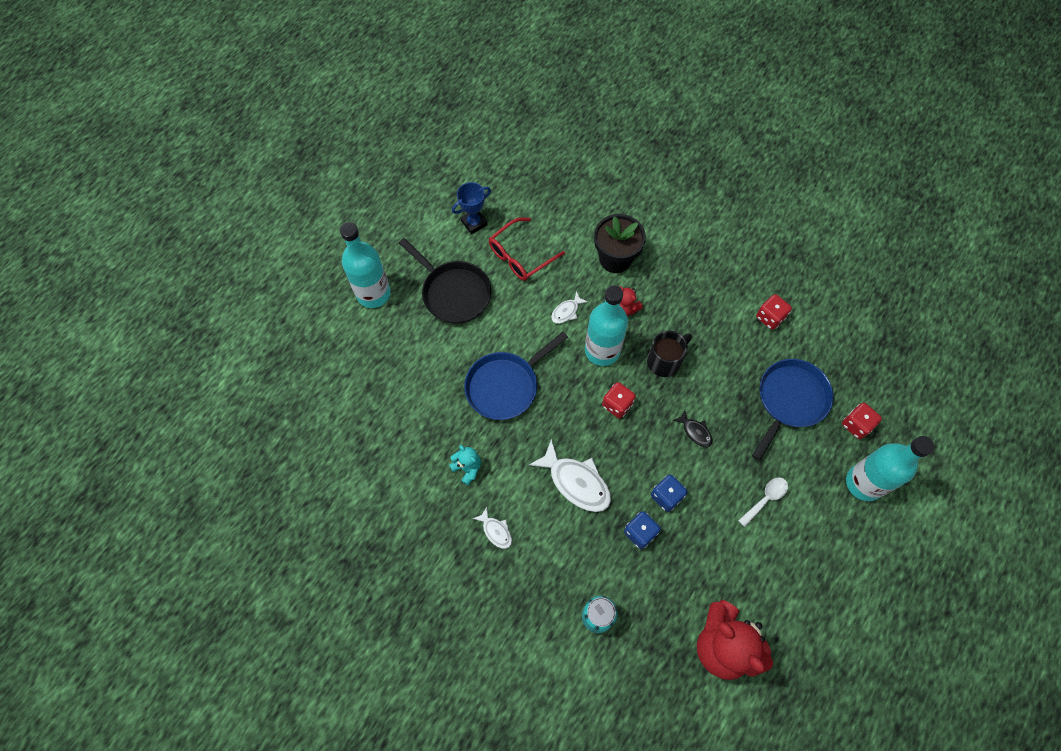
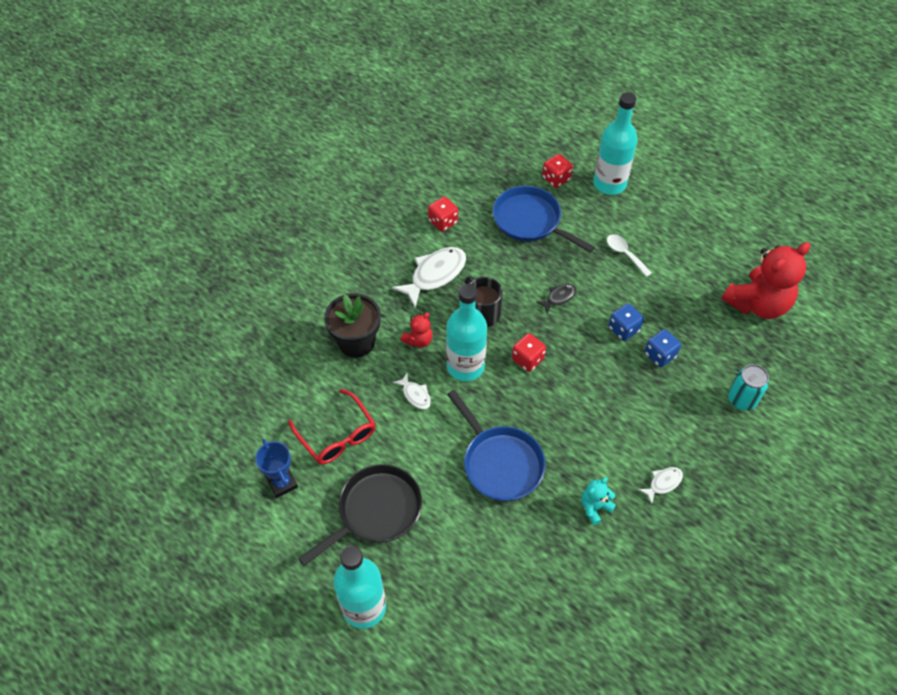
camera: 85 degrees left, 10 degrees down
white fish [529,439,611,512] -> white fish moved to [392,247,466,308]

